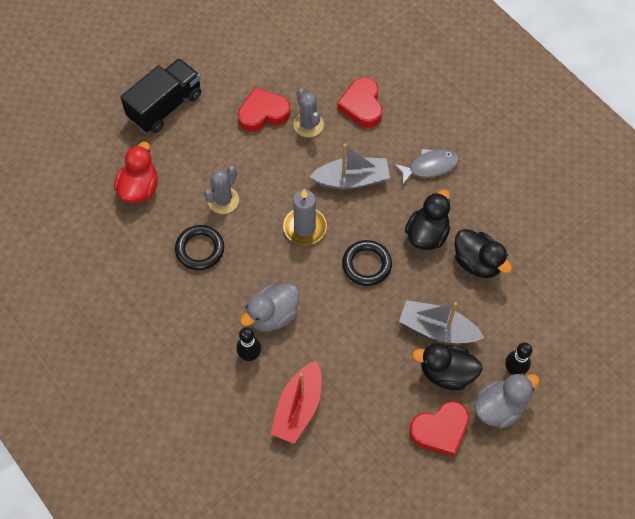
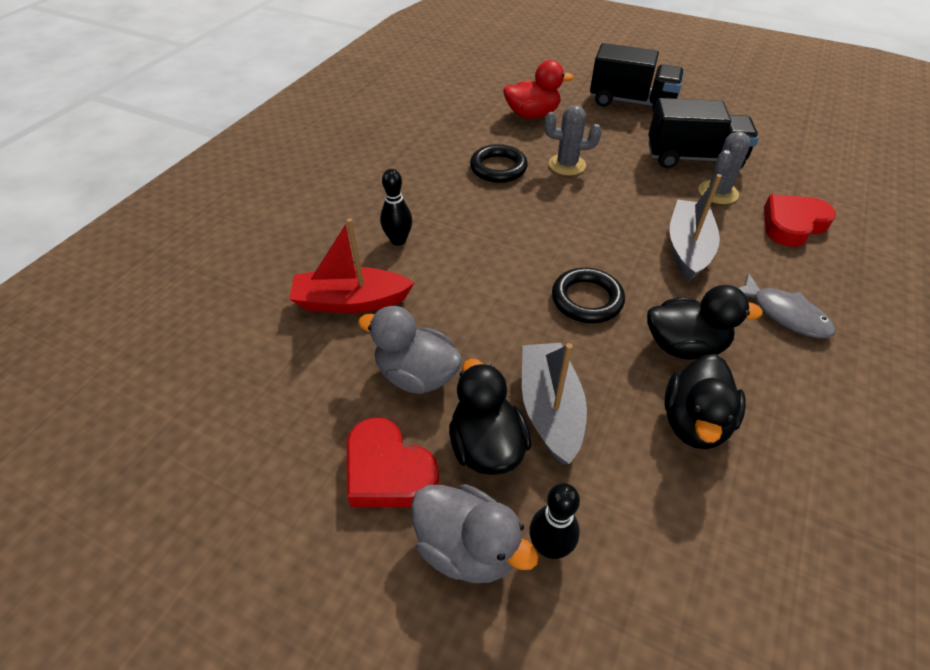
camera: 65 degrees right, 15 degrees down
red heart [238,87,291,132] -> black truck [648,98,759,168]
grey duck [240,283,299,332] -> grey duck moved to [358,306,463,394]
grey candle [283,189,327,245] -> none
grey boat [309,144,390,189] -> grey boat turned 135 degrees counterclockwise [669,174,722,281]

